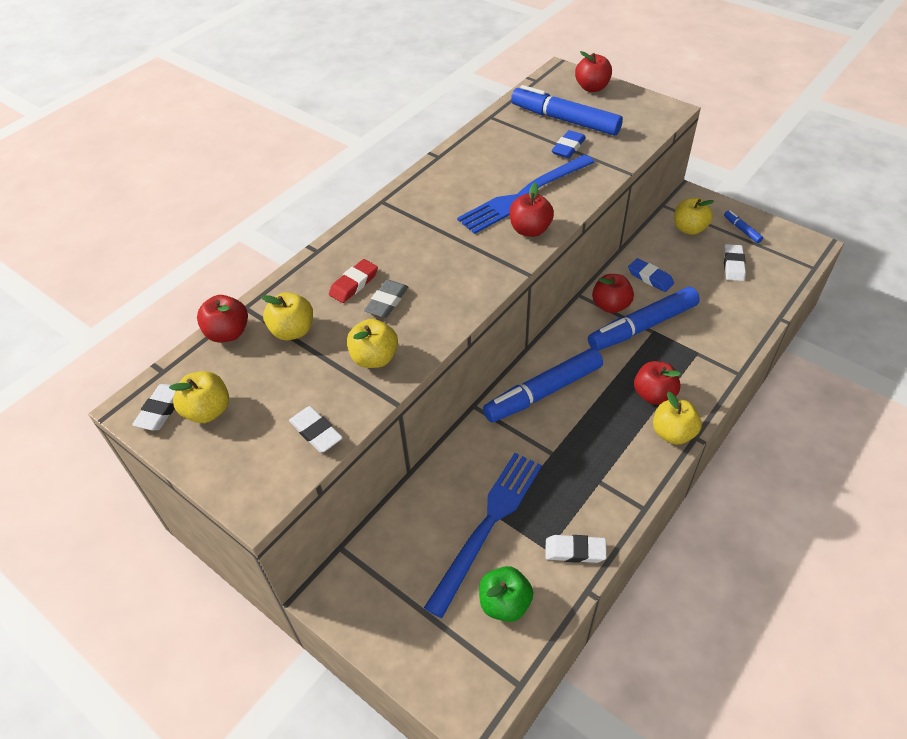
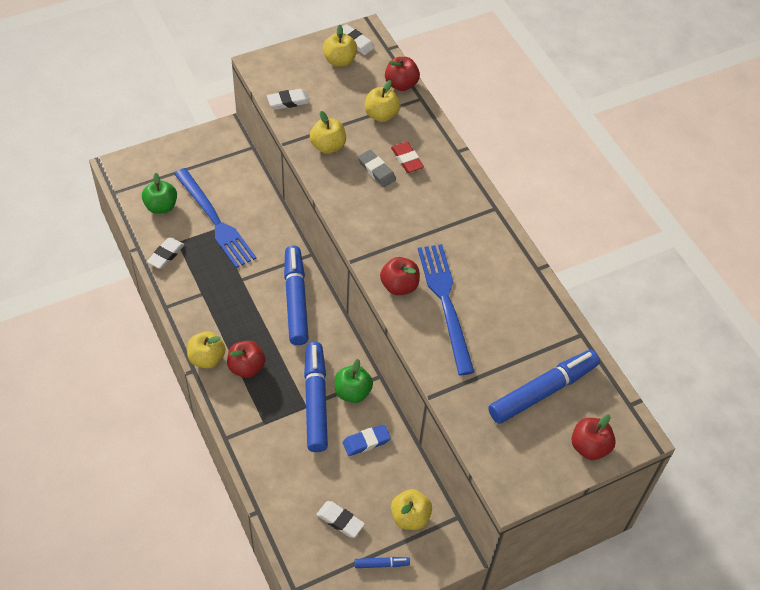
camera: 110 degrees right, 5 degrees up
blue eraser [551,130,586,158] -> none
red apple [592,274,634,313] -> green apple [335,359,373,403]

